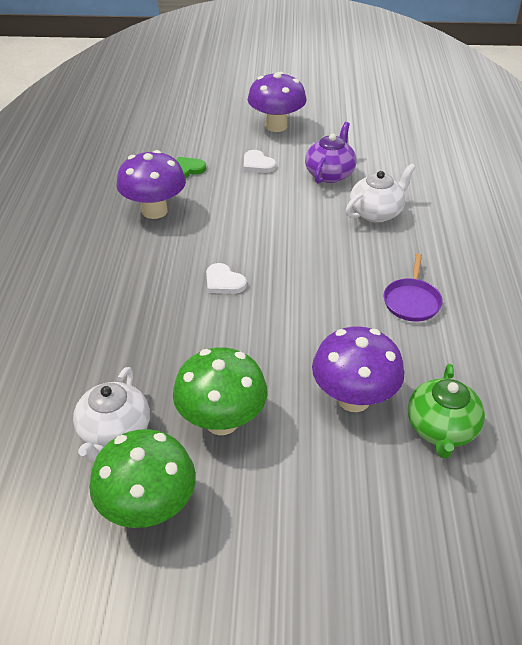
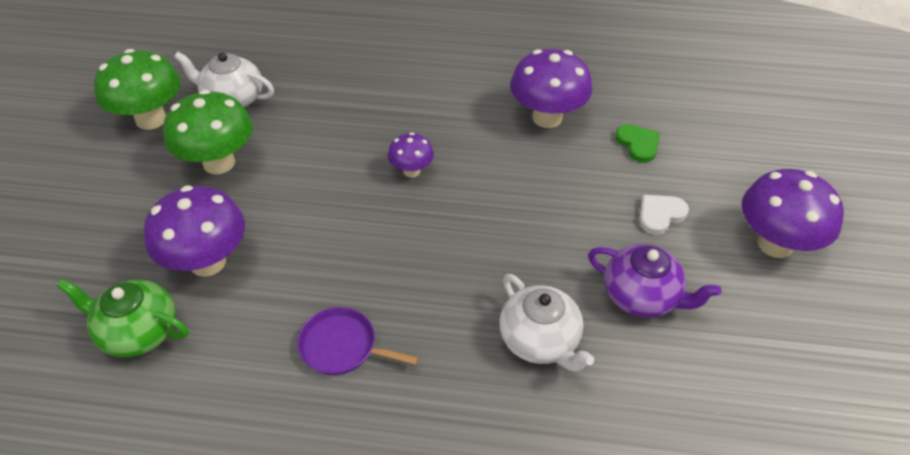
camera: 95 degrees right, 5 degrees up
white heart [206,263,247,294] -> purple mushroom [388,132,434,177]

